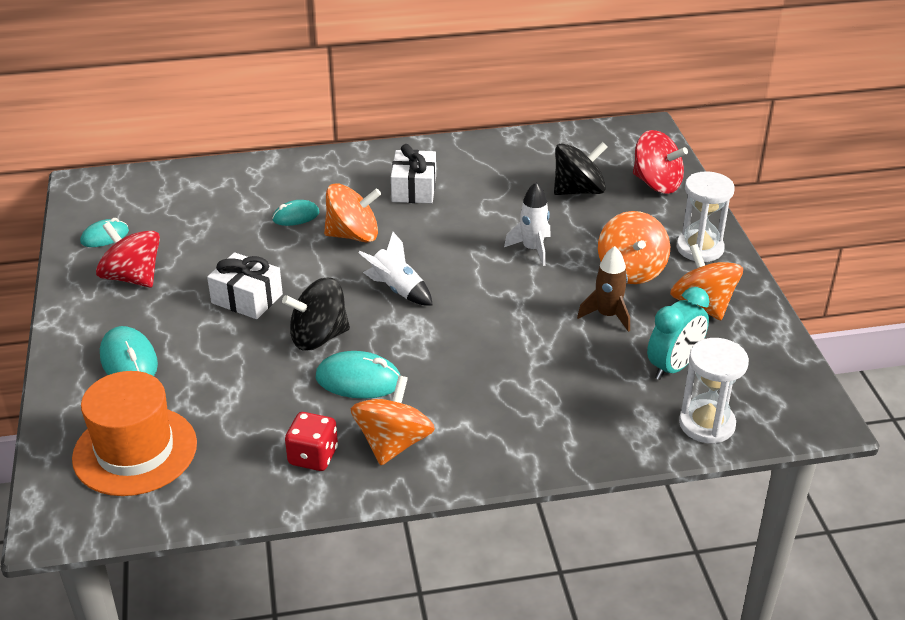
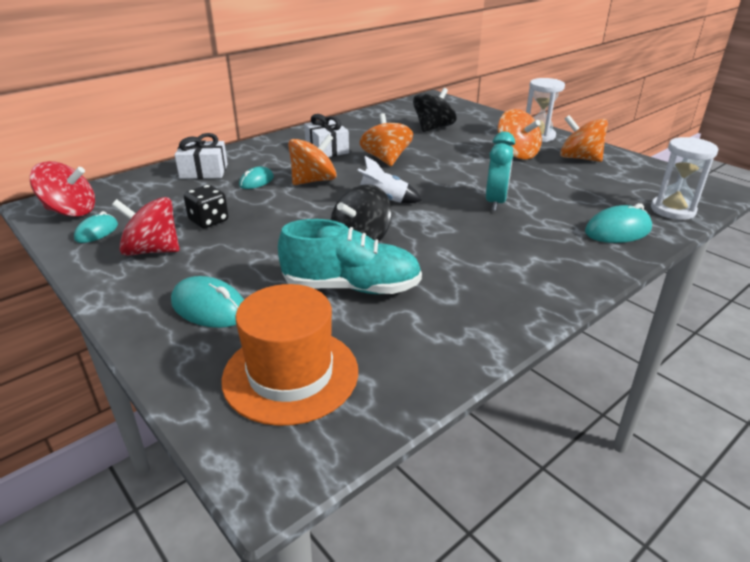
camera: 30 degrees left, 5 degrees down
white gift [207,252,283,319] -> white gift moved to [174,133,228,179]
red dice [285,412,338,471] -> none
turquoise mouse [315,351,401,399] -> turquoise mouse moved to [585,203,652,243]
orange spinning top [351,375,435,465] -> orange spinning top moved to [360,113,413,166]
white rocket [504,182,551,266] -> none
brown rocket [577,246,630,332] -> none
red spinning top [633,130,688,194] -> red spinning top moved to [30,161,95,217]
turquoise clock [647,287,710,380] -> turquoise clock moved to [486,131,515,211]
none -> black dice [184,185,229,228]
none -> turquoise shoe [278,219,422,294]

